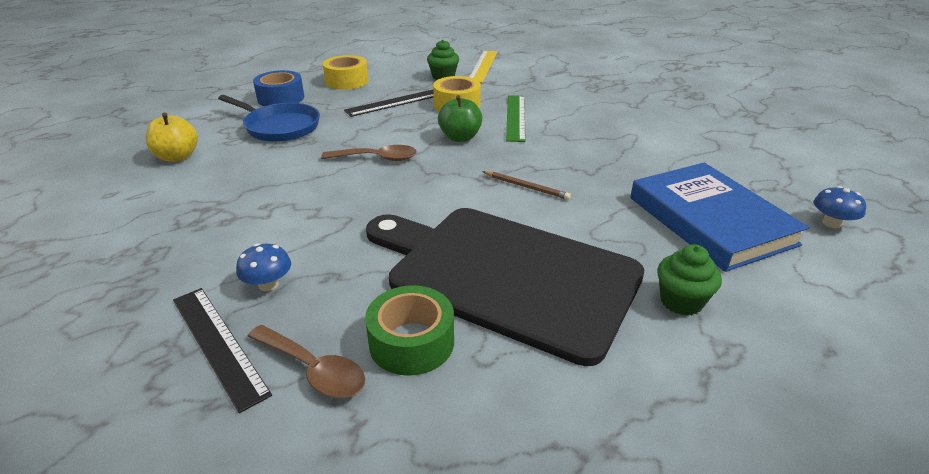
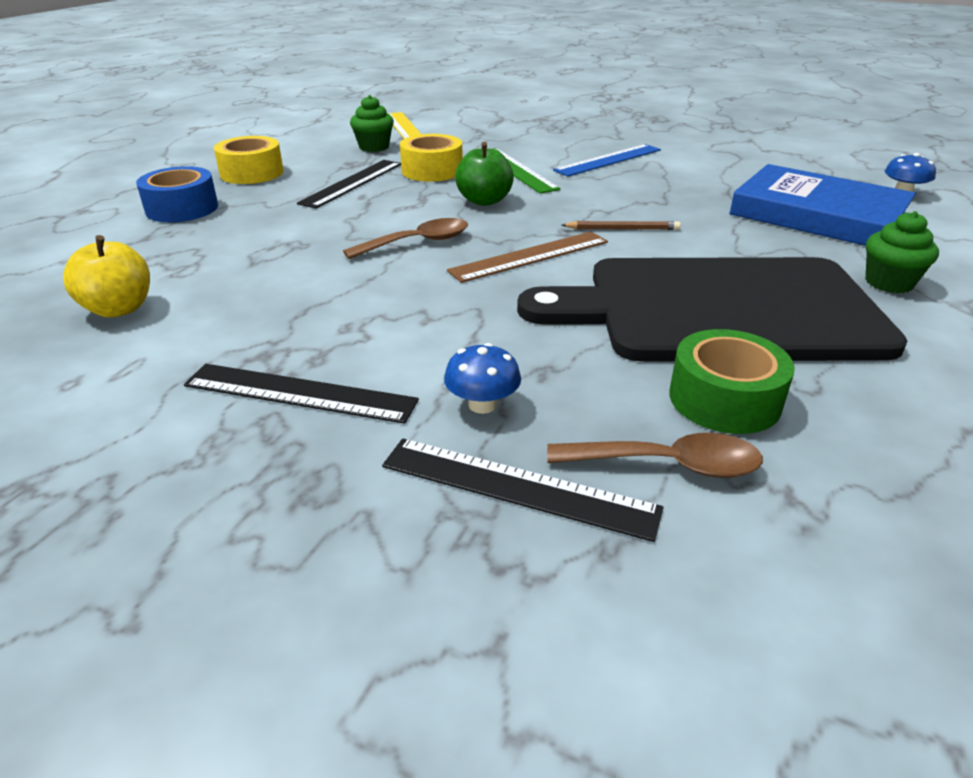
camera: 30 degrees left, 0 degrees up
blue pan [218,95,320,142] -> none
none -> black ruler [184,364,419,424]
none -> brown ruler [447,232,608,283]
none -> blue ruler [553,144,661,176]

